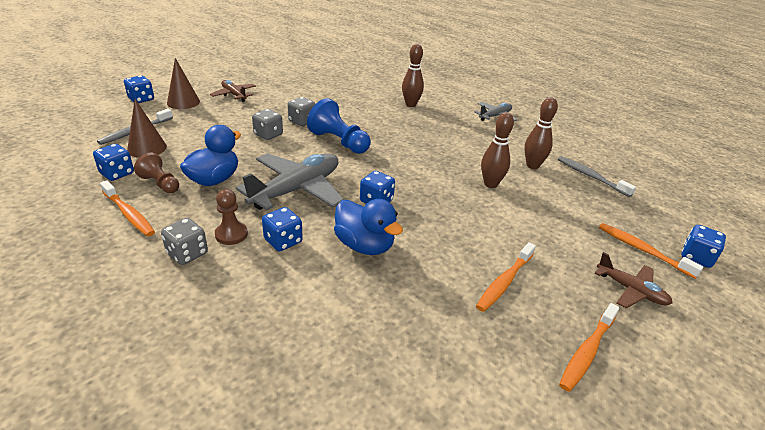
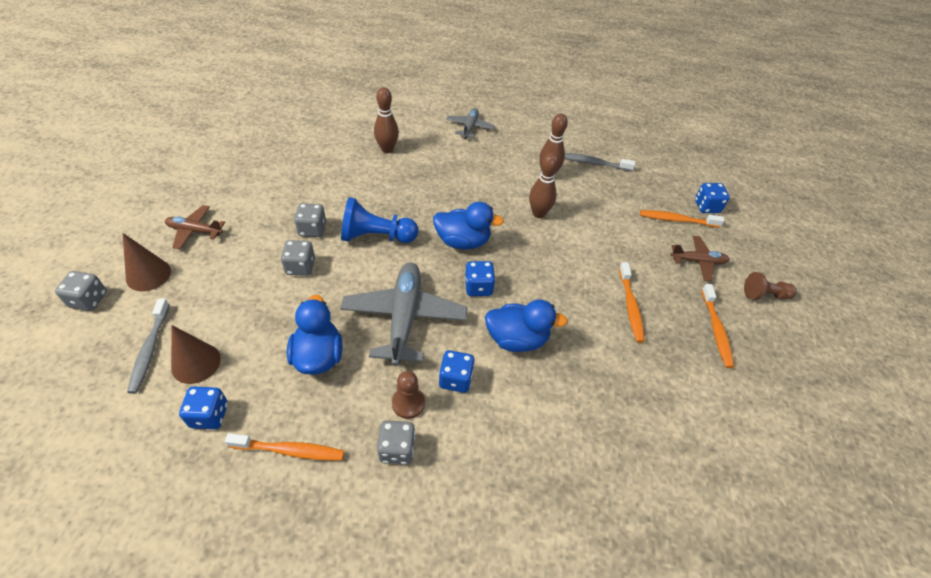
camera: 40 degrees left, 15 degrees up
blue dice [124,76,154,103] -> grey dice [55,271,107,311]
brown pawn [134,153,179,193] -> brown pawn moved to [744,272,797,300]
none -> blue duck [433,202,504,250]

